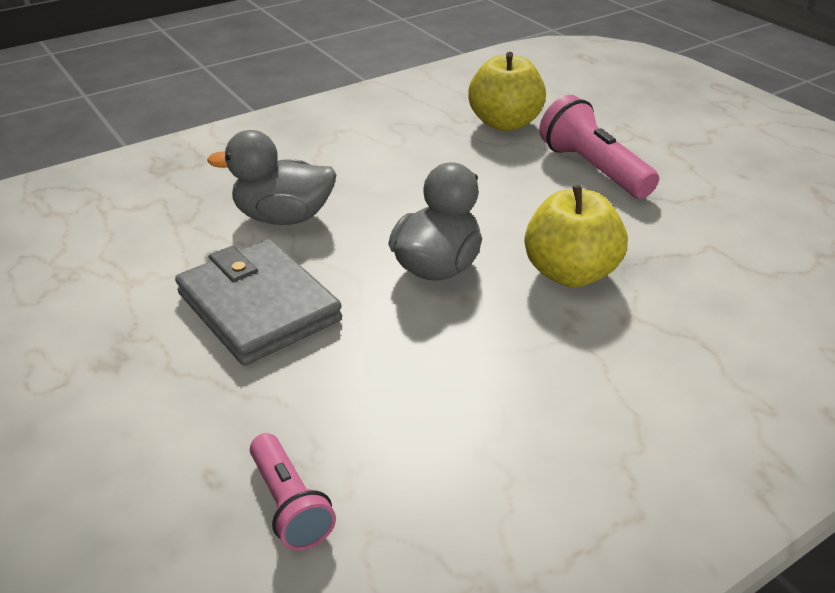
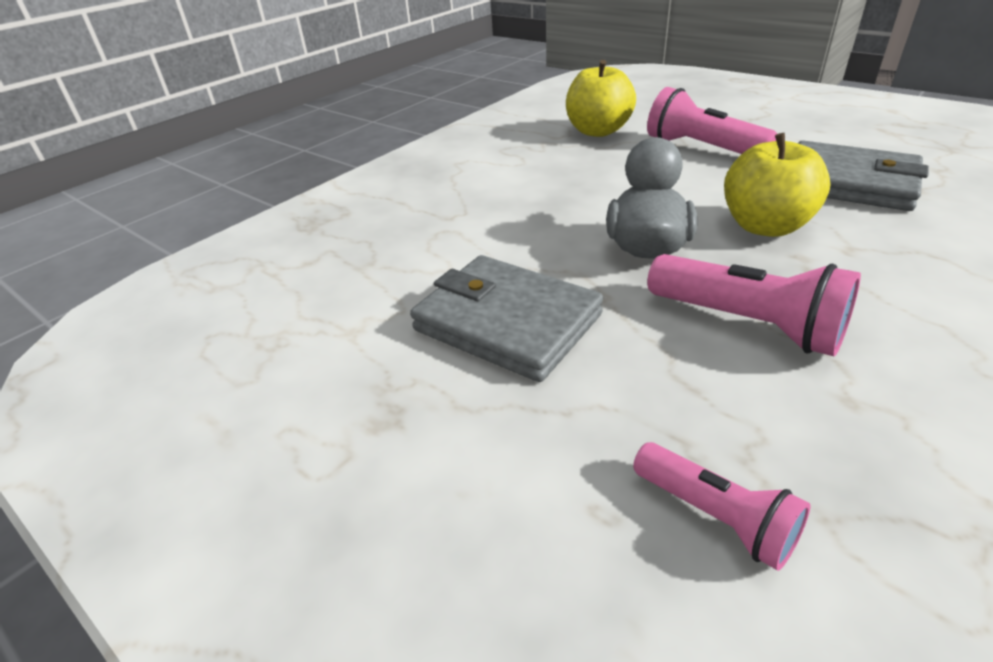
camera: 15 degrees left, 0 degrees up
grey duck [207,130,337,225] -> none
none -> pink flashlight [647,254,861,356]
none -> grey wallet [798,141,929,211]

